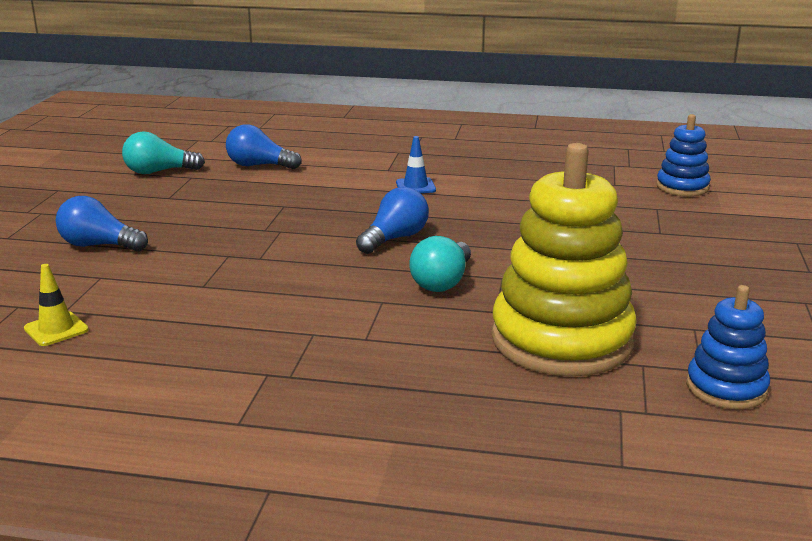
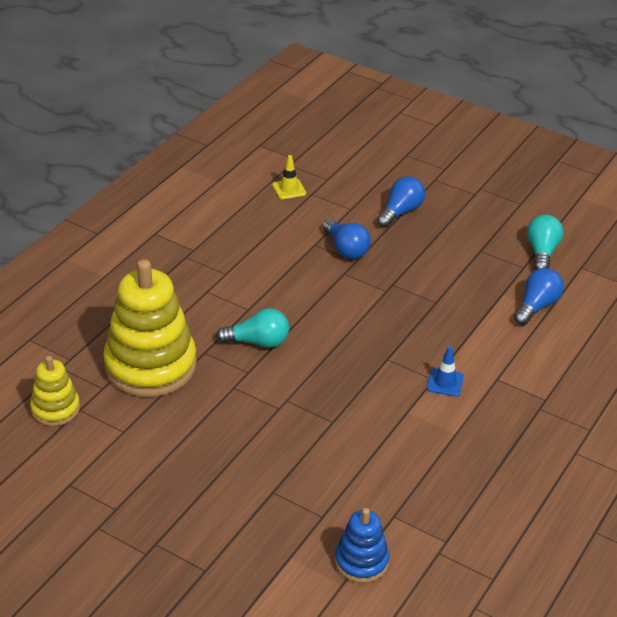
camera: 110 degrees right, 15 degrees up
blue light bulb [356,187,429,254] -> blue light bulb moved to [323,219,371,259]
turquoise light bulb [409,236,471,292] -> turquoise light bulb turned 135 degrees clockwise [216,308,289,348]
blue stacking toy [686,285,770,409] -> yellow stacking toy [30,356,80,426]

